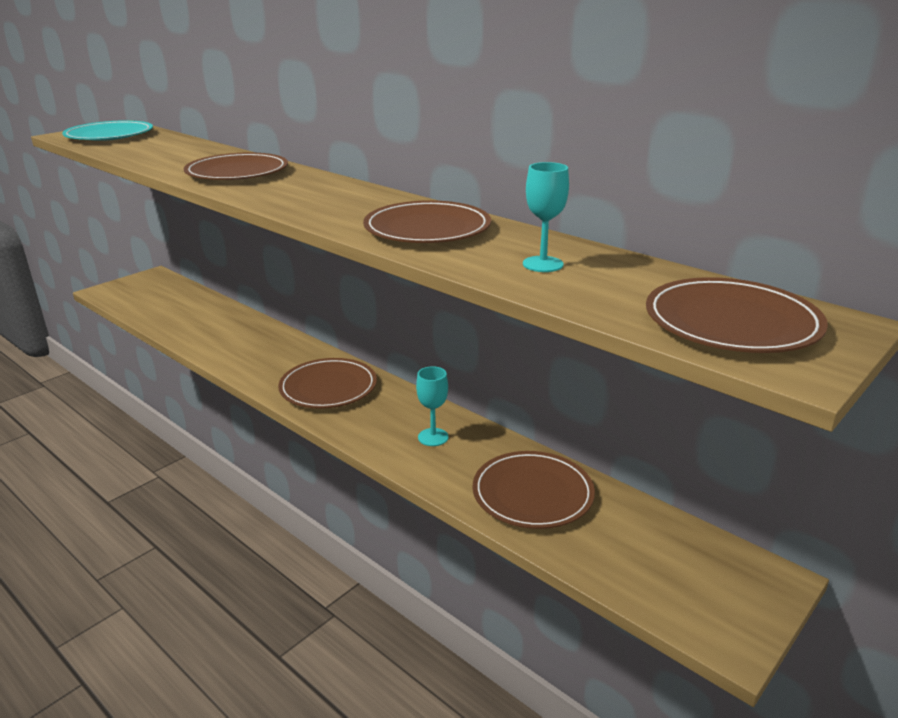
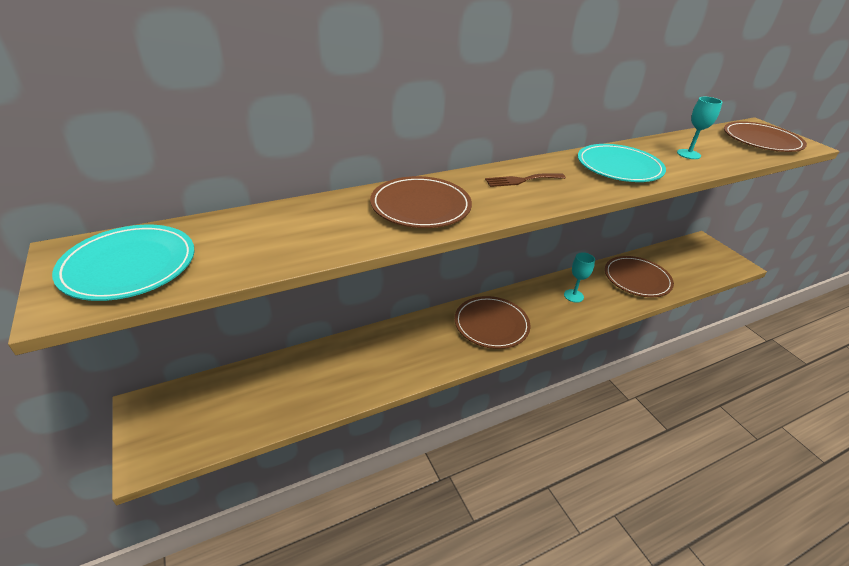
camera: 70 degrees left, 10 degrees up
brown plate [363,200,491,243] -> turquoise plate [578,144,666,182]
none -> brown fork [485,173,566,187]

